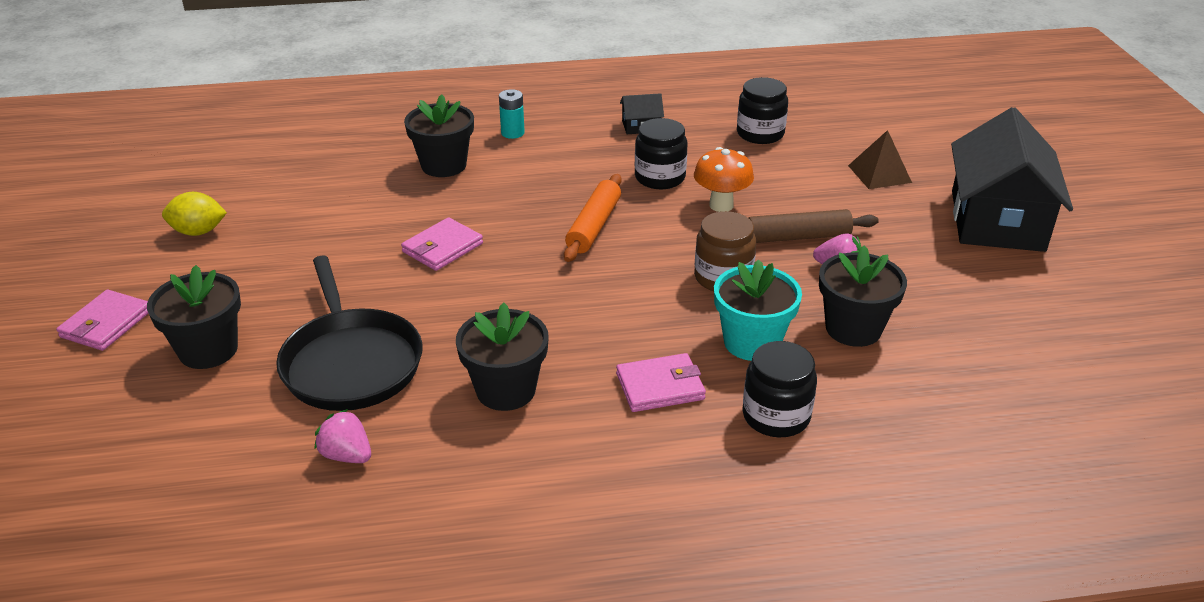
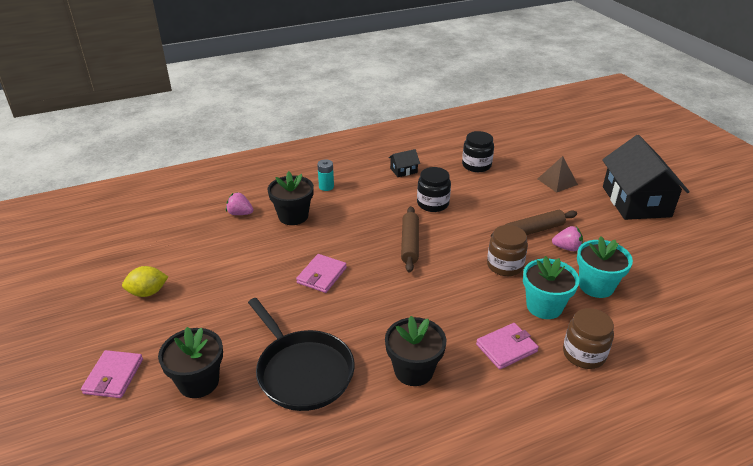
camera: 15 degrees left, 0 degrees up
pink strawberry [314,409,371,463] -> pink strawberry moved to [226,192,254,215]
orange rolling pin [564,174,622,262] -> brown rolling pin [401,206,419,273]
orange mushroom [694,147,754,212] -> none
black jar [742,341,817,437] -> brown jar [563,308,614,369]
black flower pot [819,245,907,347] -> turquoise flower pot [577,236,633,298]

